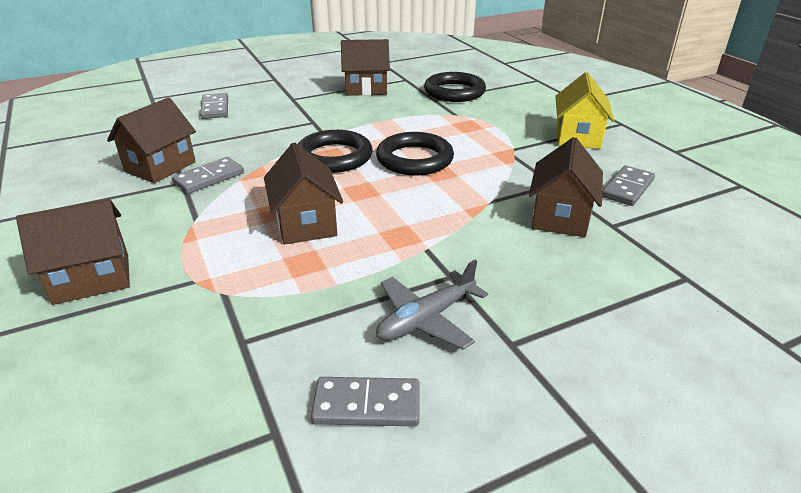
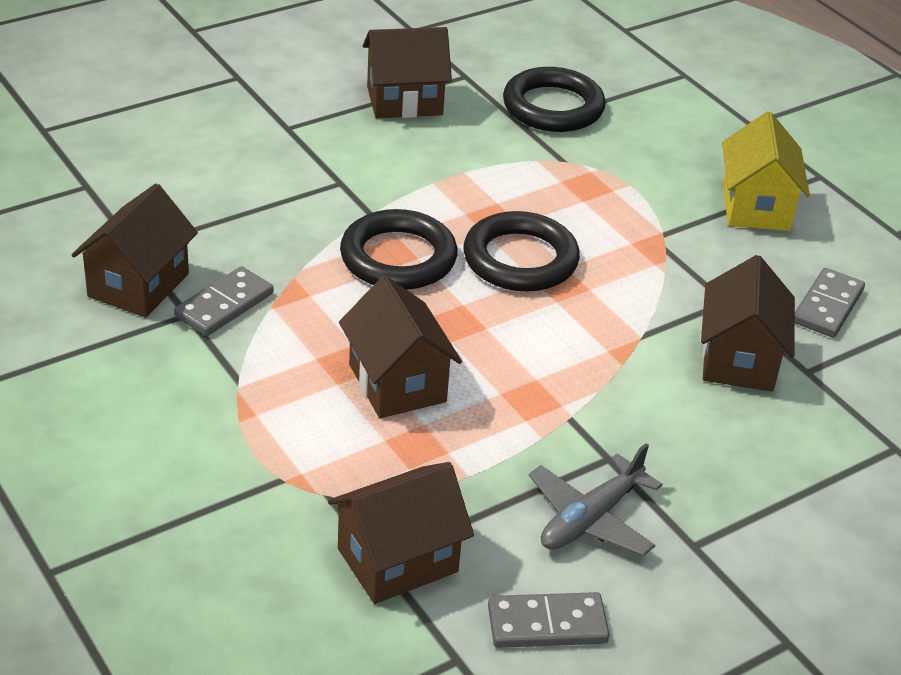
camera: 10 degrees left, 5 degrees up
brown house [16,199,130,305] -> brown house moved to [328,462,474,604]
grey domino [200,93,228,119] -> none

